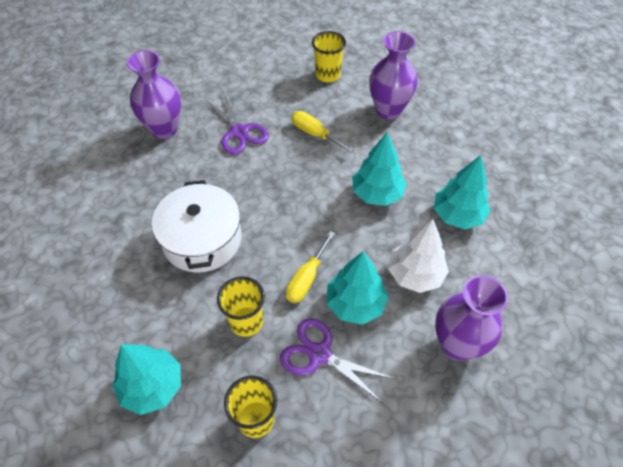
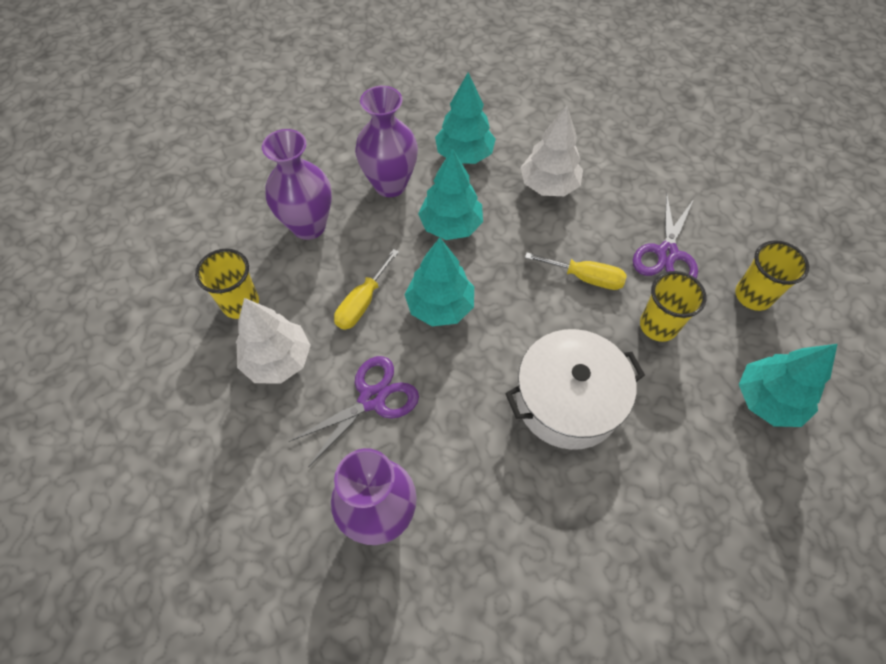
camera: 100 degrees left, 5 degrees up
turquoise tree [327,251,388,325] -> turquoise tree moved to [404,237,474,326]
purple vase [435,275,508,361] -> purple vase moved to [355,86,418,197]
none -> white tree [236,298,311,383]

